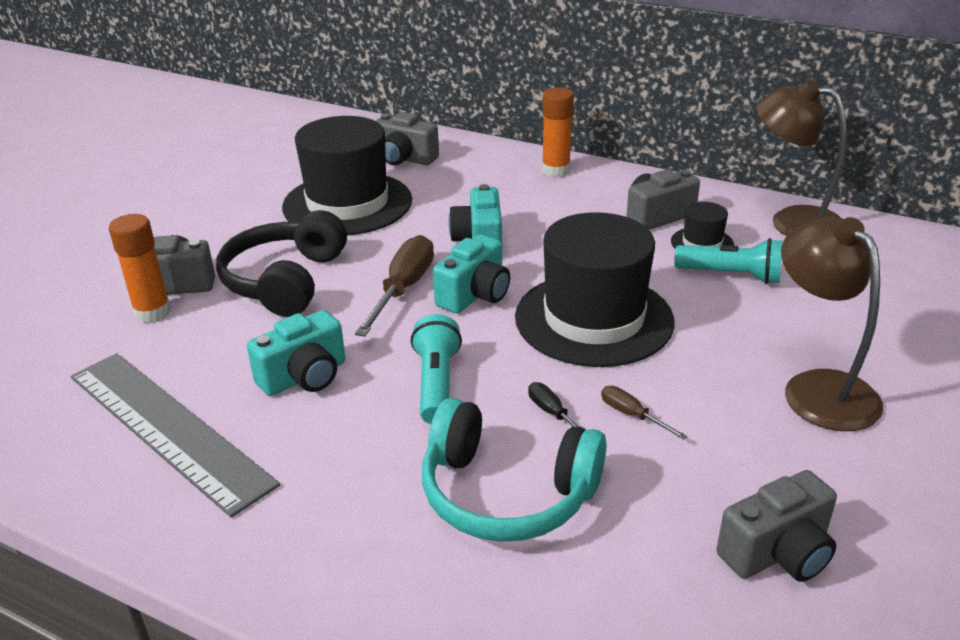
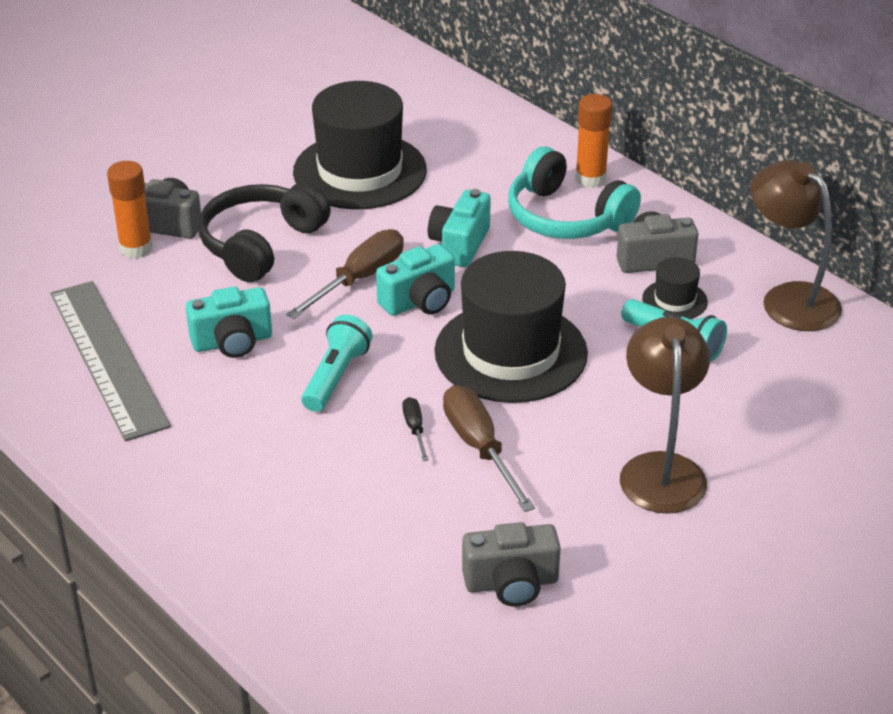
camera: 20 degrees right, 5 degrees up
grey camera [376,112,439,165] -> none
turquoise headphones [422,398,606,542] -> turquoise headphones moved to [508,146,641,239]
brown screwdriver [601,386,688,440] -> brown screwdriver [443,385,535,512], size x2.02

